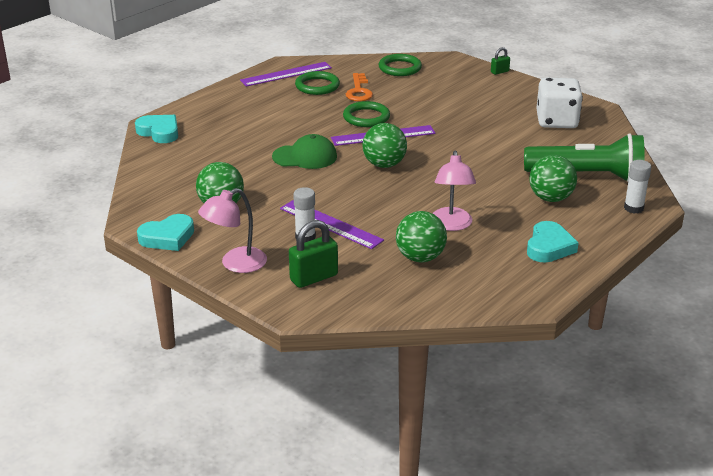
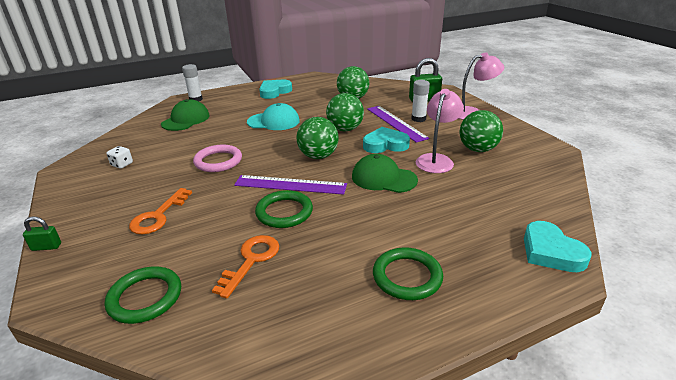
camera: 155 degrees left, 0 degrees up
turquoise heart [137,214,194,251] -> turquoise heart moved to [363,127,410,153]
purple ruler [240,62,332,87] -> none
green ring [295,71,340,95] -> green ring moved to [373,247,443,300]
pink lamp [432,150,476,231] -> pink lamp moved to [416,89,464,173]
green flashlight [524,133,645,182] -> green cap [161,99,210,131]
green ball [529,155,577,202] -> green ball moved to [326,93,364,131]
white dice [536,78,583,128] -> white dice [107,146,133,169], size x0.41
none -> orange key [129,188,192,234]
none -> pink ring [193,145,242,172]
none -> turquoise cap [247,103,300,130]

